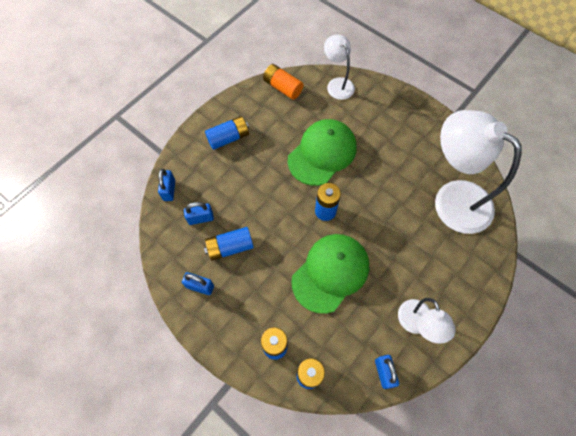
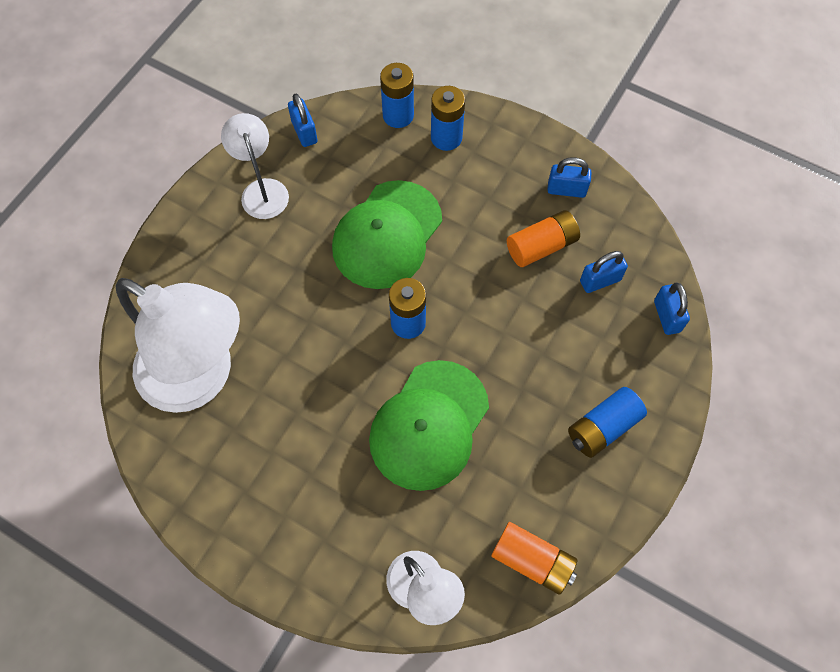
camera: 170 degrees right, 0 degrees up
blue battery [204,227,254,261] -> orange battery [507,210,580,267]

